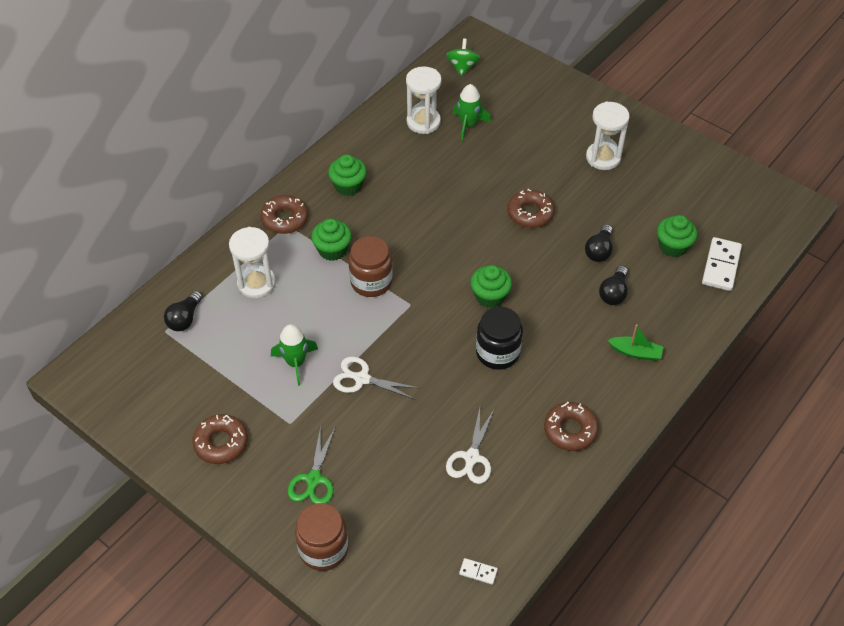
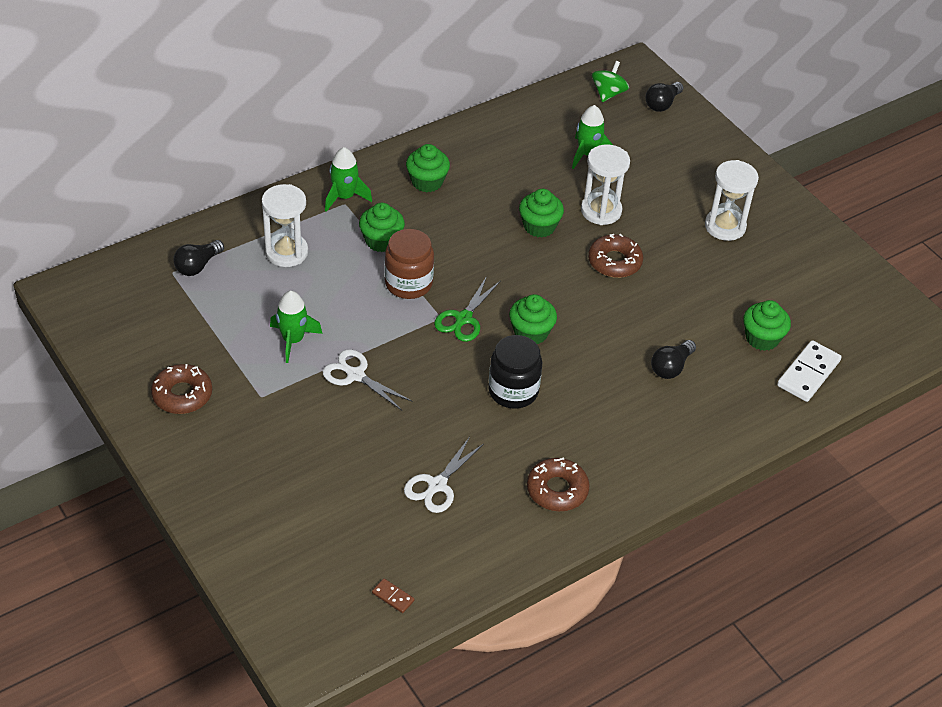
camera: 15 degrees right, 5 degrees down
brown donut [261,195,308,234] -> green rocket [325,147,372,212]
green scissors [287,426,335,504] -> green scissors moved to [434,276,500,342]
brown jar [295,503,348,571] -> none
white hourglass [406,66,442,134] -> white hourglass moved to [581,145,630,225]
white domino [459,558,498,585] -> brown domino [372,578,415,613]
black light bulb [585,224,613,262] -> black light bulb moved to [645,82,684,112]
green boat [608,324,663,361] -> none
none -> green cupcake [519,189,564,237]

